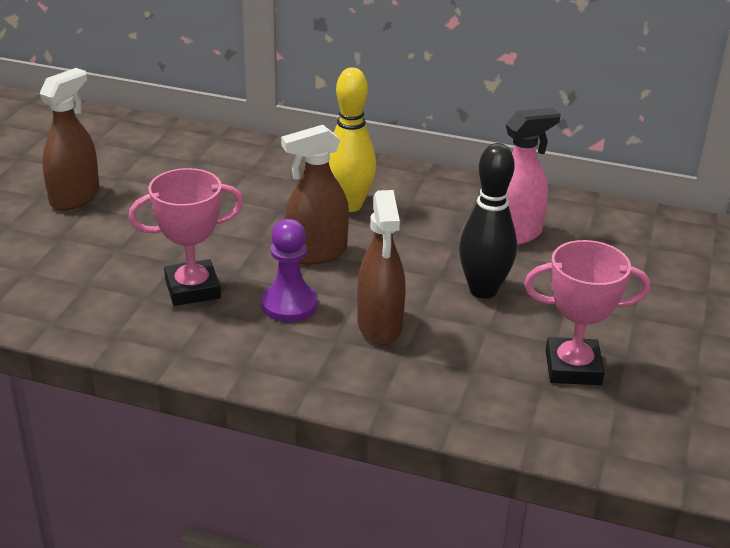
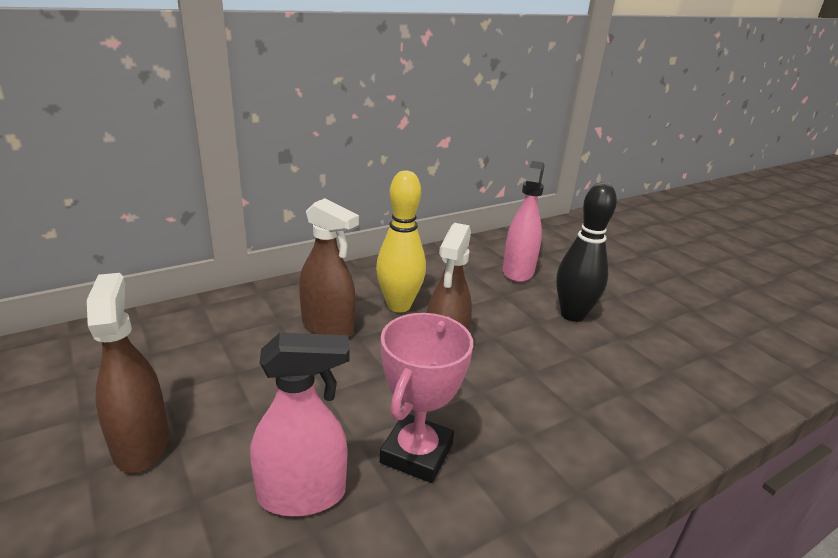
camera: 50 degrees left, 5 degrees down
purple pawn [261,219,318,322] -> none
brown spray bottle [357,190,406,345] -> brown spray bottle moved to [299,198,359,337]
pink trophy [524,240,650,385] -> none
none -> pink spray bottle [250,332,349,517]

